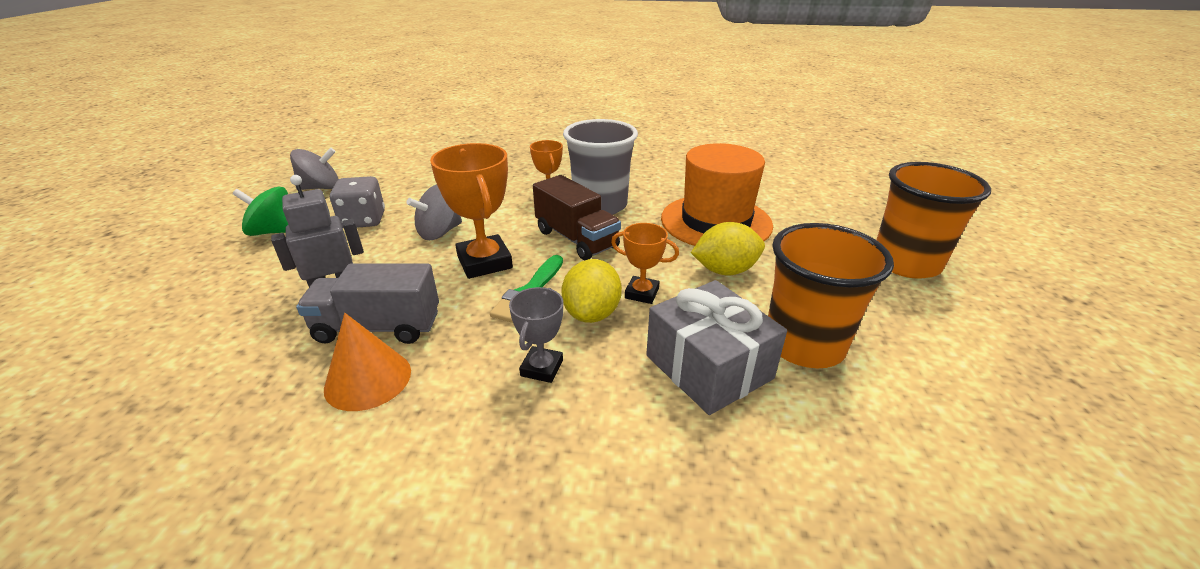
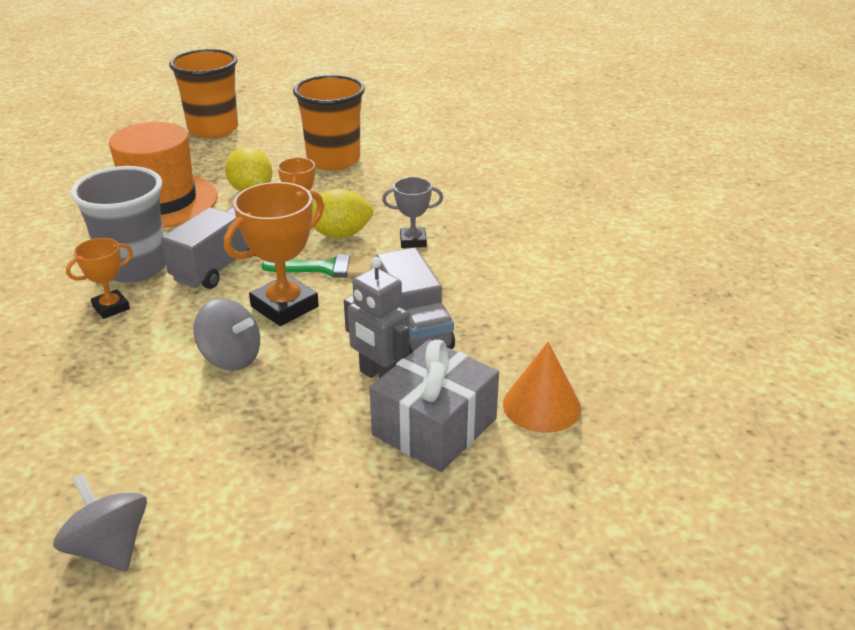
camera: 110 degrees left, 0 degrees up
green spinning top [233,187,288,236] -> none
orange cone [324,313,411,411] -> orange cone moved to [503,342,581,433]
grey dice [330,176,385,228] -> none
brown truck [533,175,621,261] -> grey truck [161,207,256,289]
grey gift [646,280,787,415] -> grey gift moved to [369,339,499,472]

